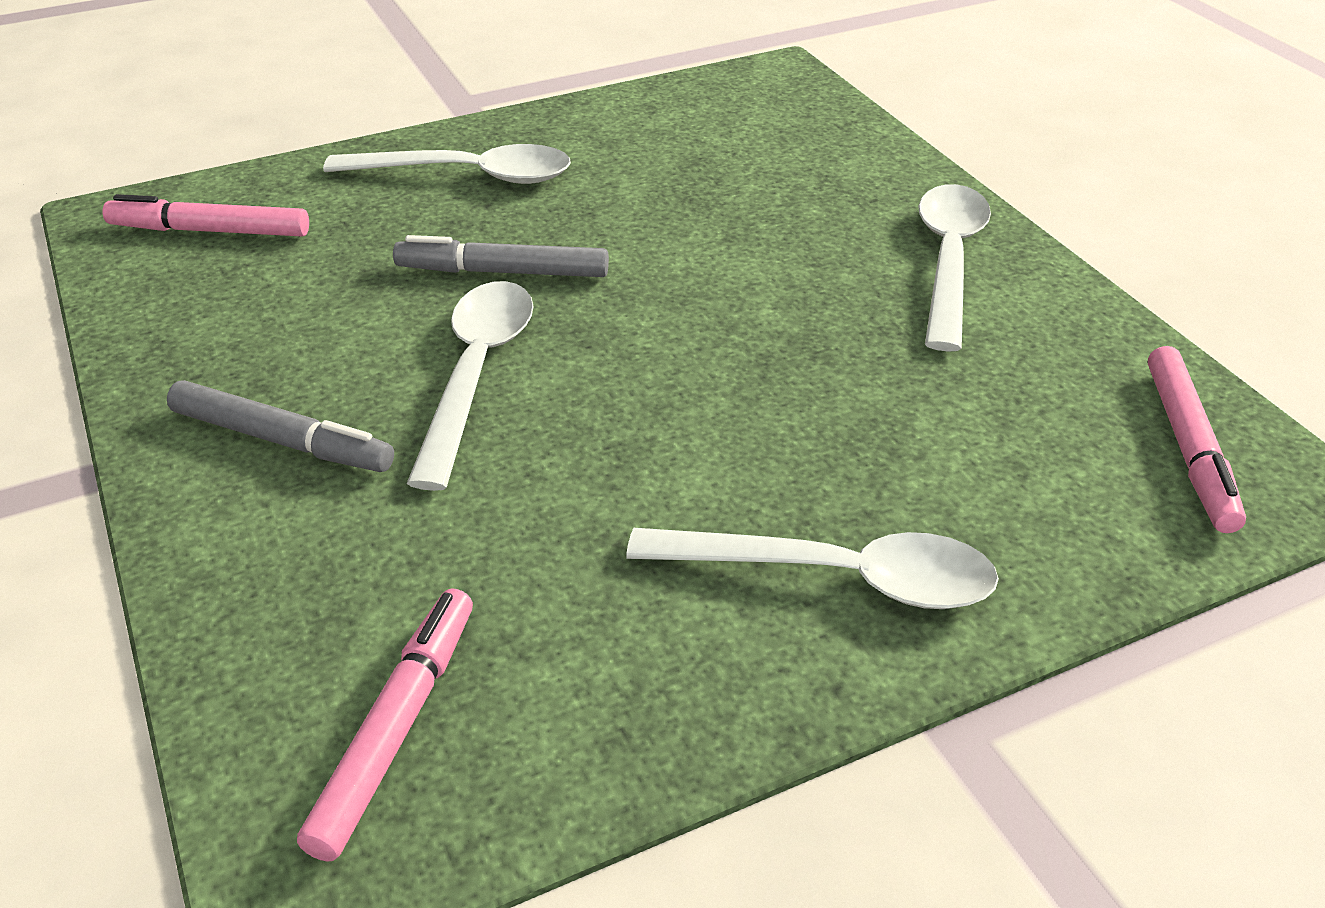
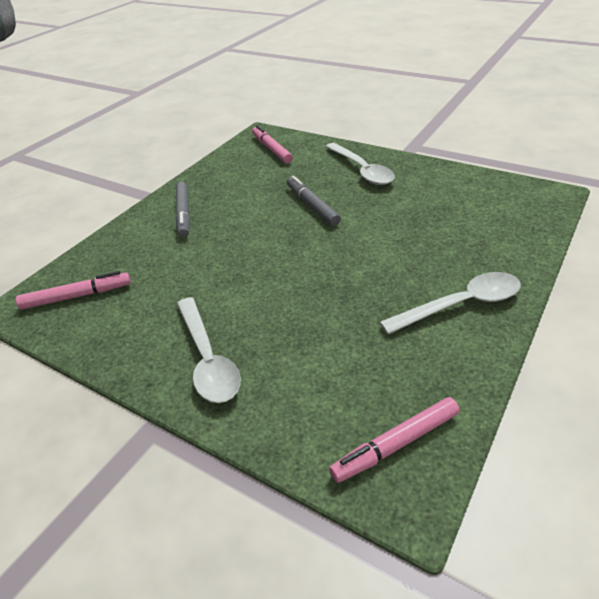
camera: 60 degrees right, 0 degrees up
white spoon [406,281,534,491] -> none

